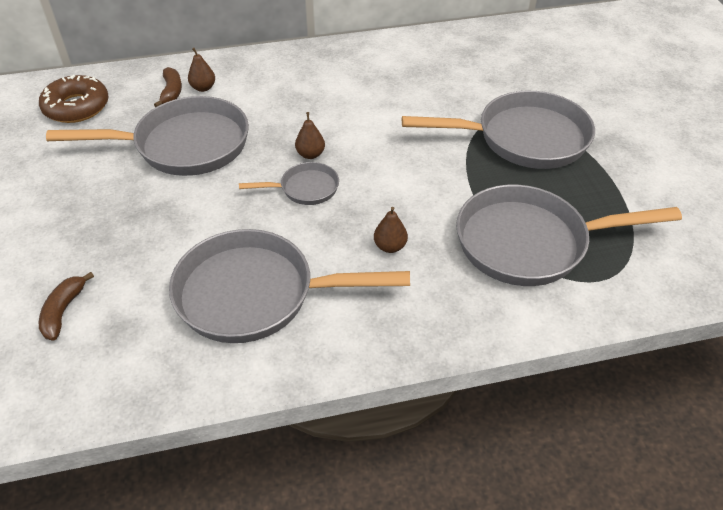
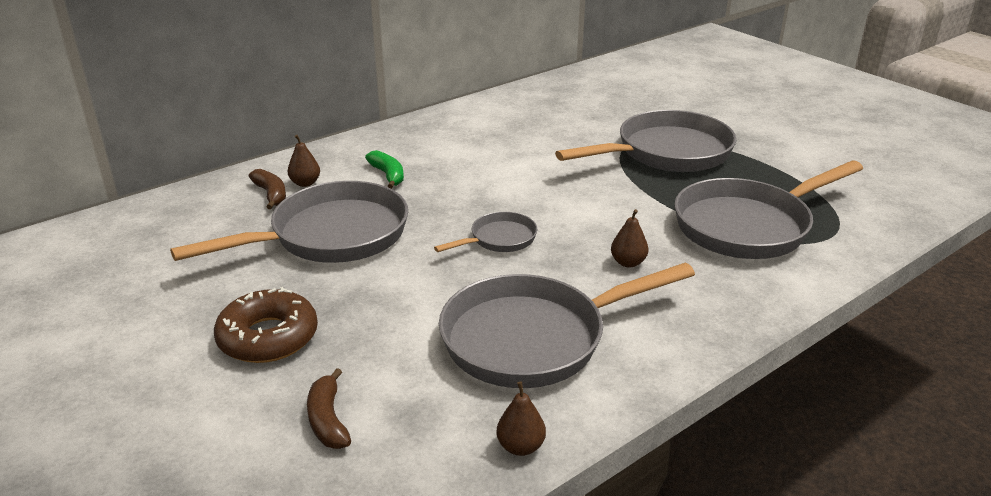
camera: 25 degrees left, 15 degrees down
brown donut [39,75,109,123] -> brown donut moved to [214,287,318,363]
brown pear [295,112,325,159] -> brown pear moved to [496,381,546,456]
none -> green banana [365,150,404,189]

